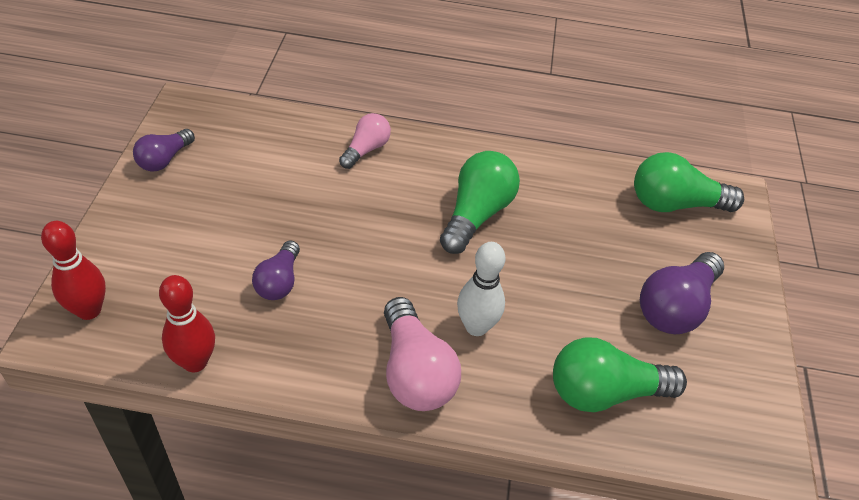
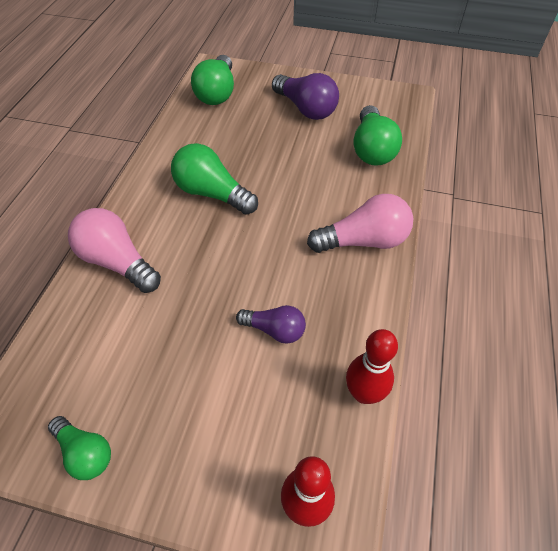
camera: 80 degrees left, 5 degrees up
purple light bulb [133,129,195,172] -> green light bulb [48,416,111,480]
pink light bulb [339,113,391,169] -> pink light bulb [68,208,161,293], size x1.64
white bowling pin [457,242,505,336] -> none

